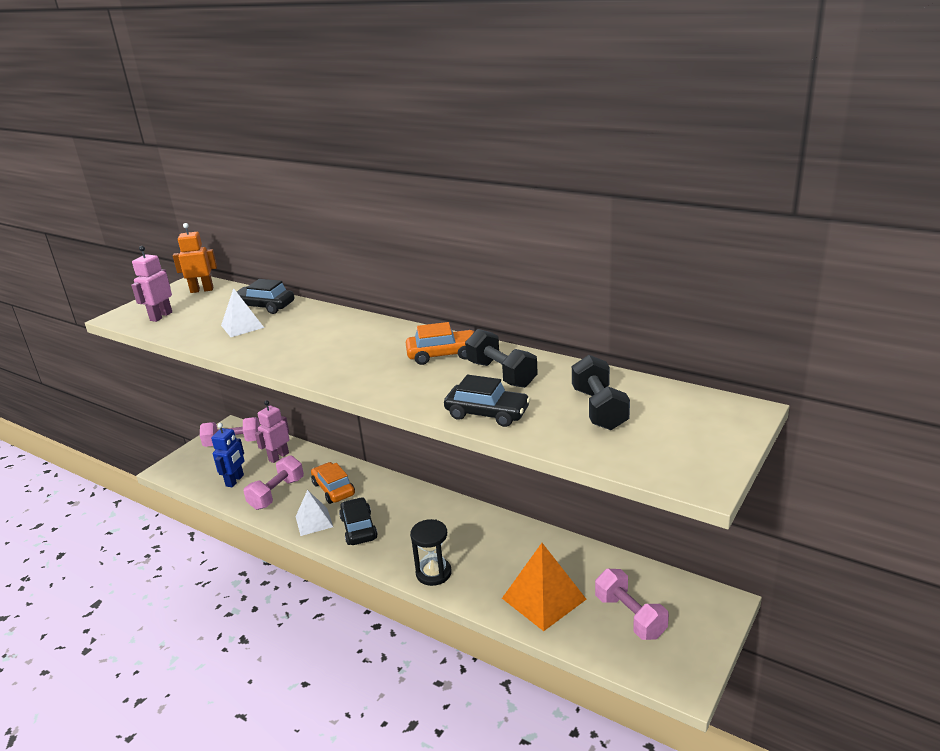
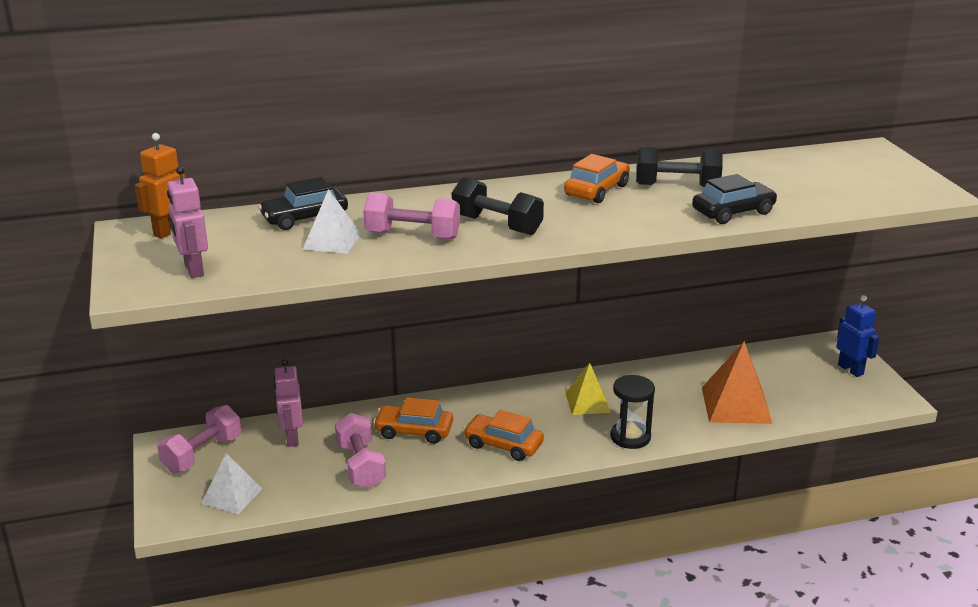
camera: 50 degrees left, 0 degrees up
blue robot [211,423,244,487] -> blue robot moved to [836,295,880,377]
white pyramid [296,490,333,536] -> white pyramid moved to [201,453,262,514]
black car [339,497,378,545] -> orange car [463,410,544,461]
black dumbbell [572,355,630,430] -> black dumbbell moved to [452,177,544,235]
pink dumbbell [595,569,669,640] -> pink dumbbell moved to [363,192,460,240]
none -> yellow pyramid [565,363,611,415]

